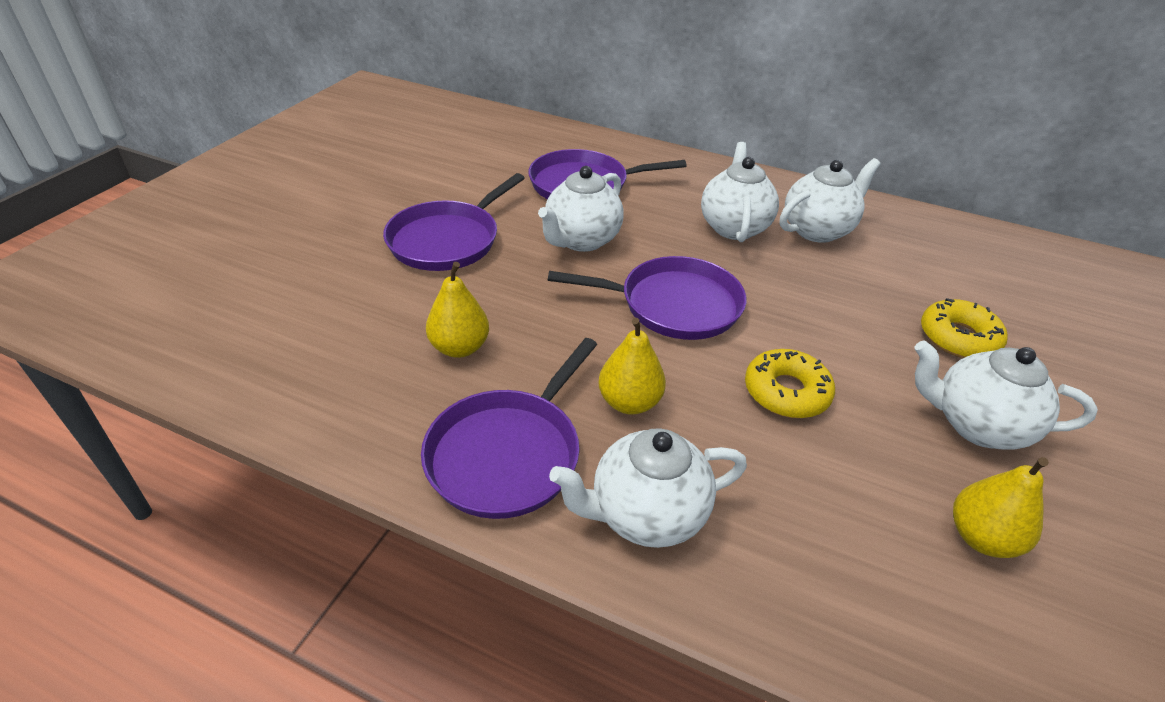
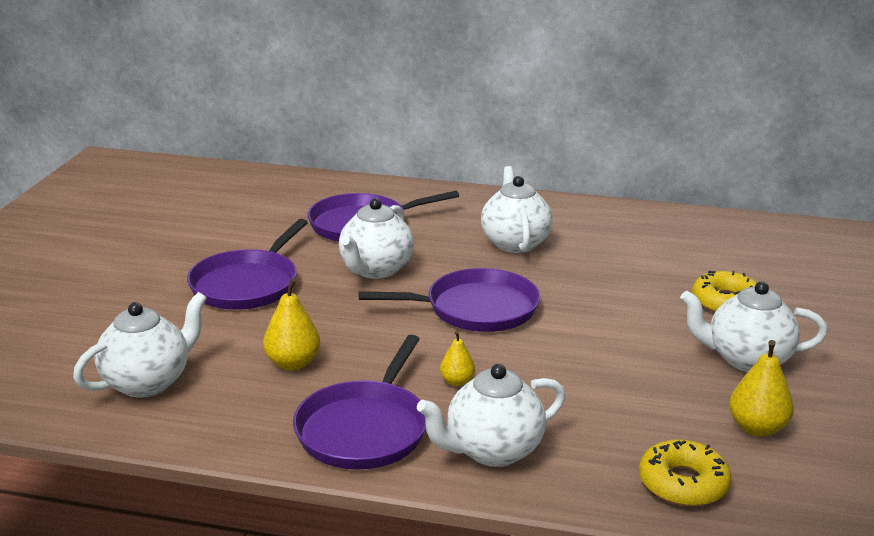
camera: 10 degrees left, 15 degrees down
yellow pear [598,318,666,415] -> yellow pear [440,331,475,386], size x0.61
yellow donut [745,349,835,418] -> yellow donut moved to [639,439,732,507]
white teapot [780,158,881,243] -> white teapot moved to [73,292,207,398]

